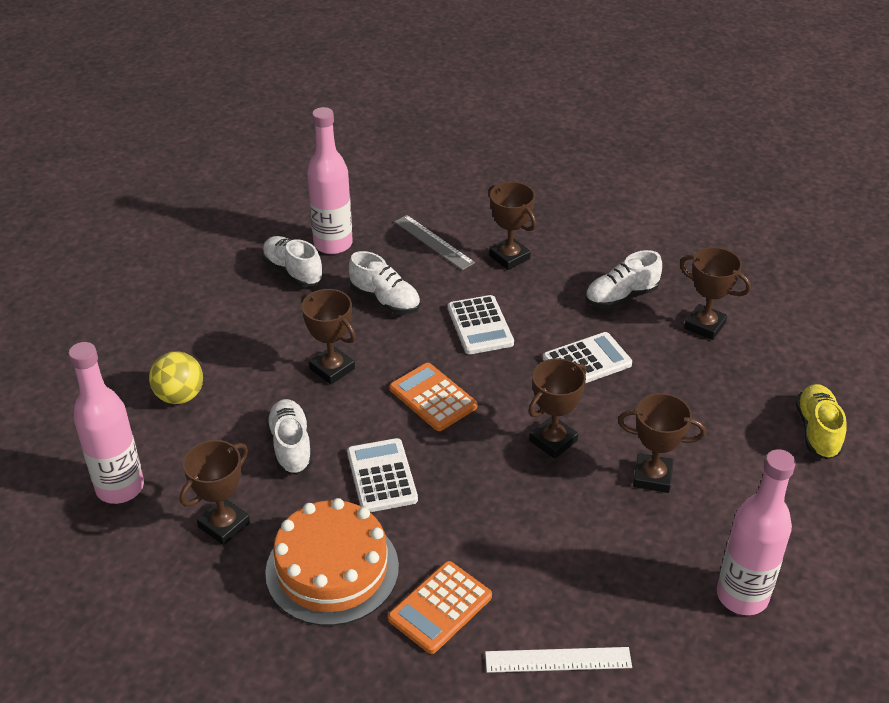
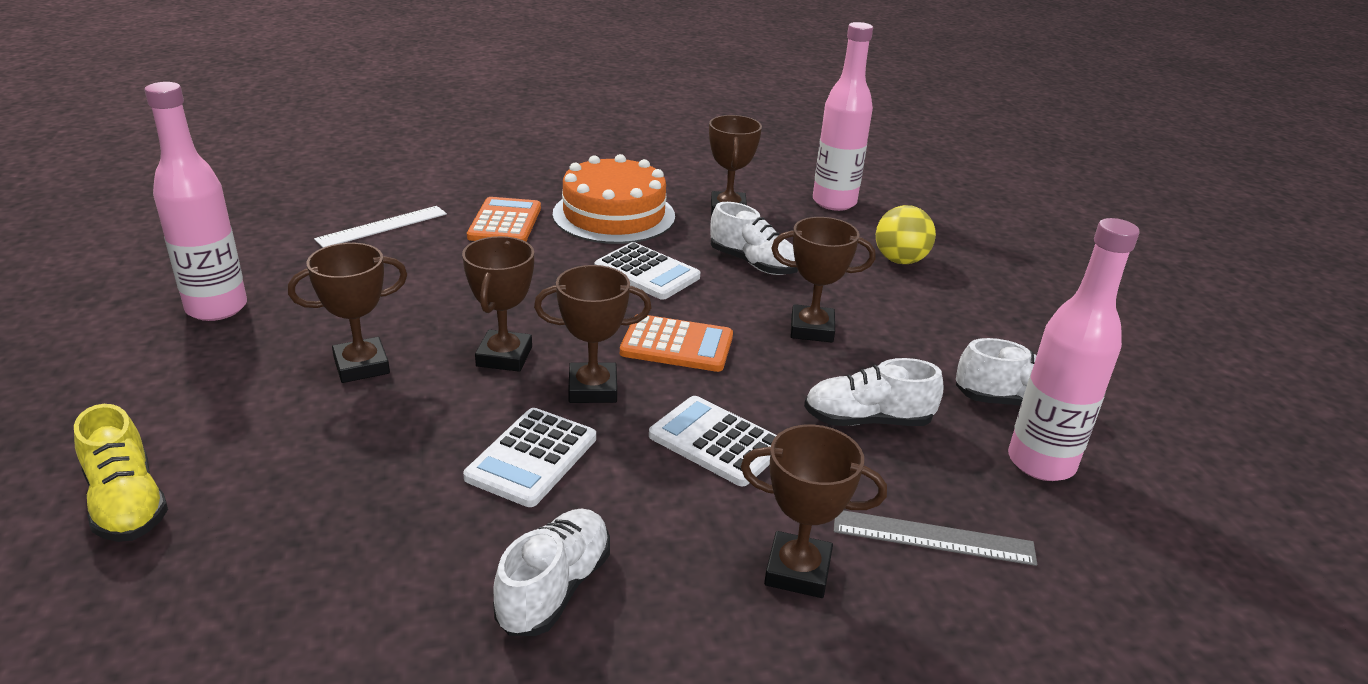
camera: 140 degrees right, 10 degrees down
brown trophy [680,247,751,340] -> brown trophy moved to [534,265,651,403]

